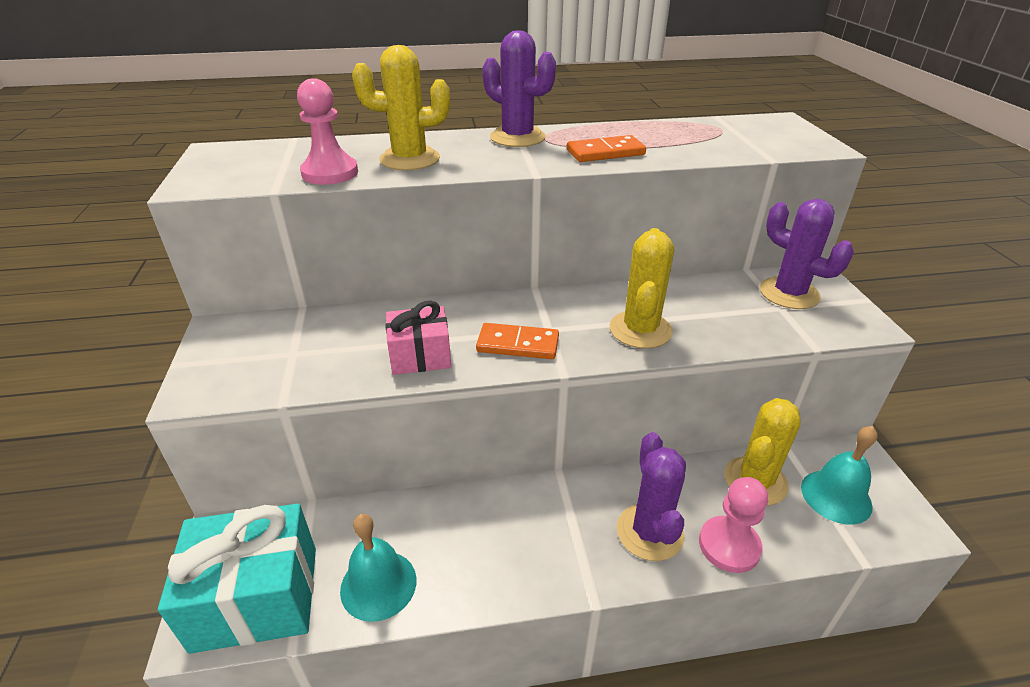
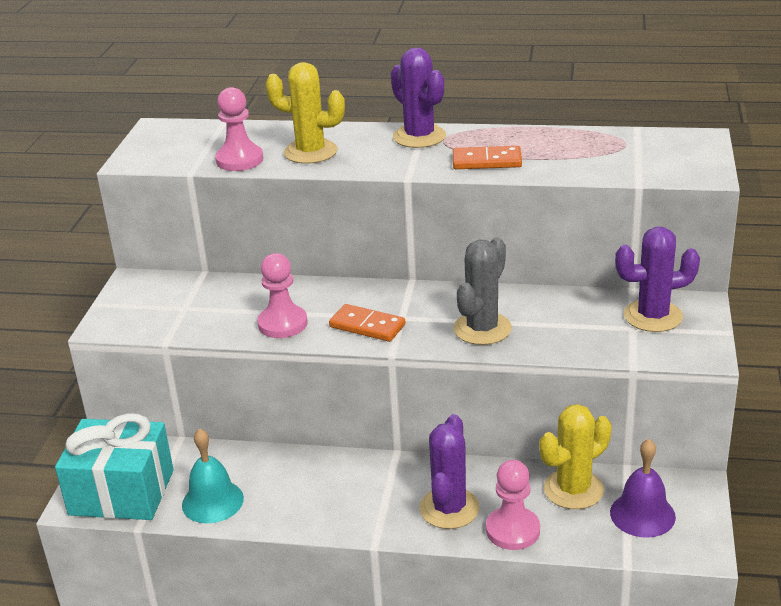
camera: 20 degrees right, 5 degrees down
pink gift [386,301,451,375] -> pink pawn [257,253,308,338]
yellow cactus [610,228,674,349] -> grey cactus [453,237,512,345]
purple cactus [760,199,854,309] -> purple cactus turned 75 degrees counterclockwise [615,227,700,332]
turquoise bell [801,426,877,525] -> purple bell [610,439,676,538]

